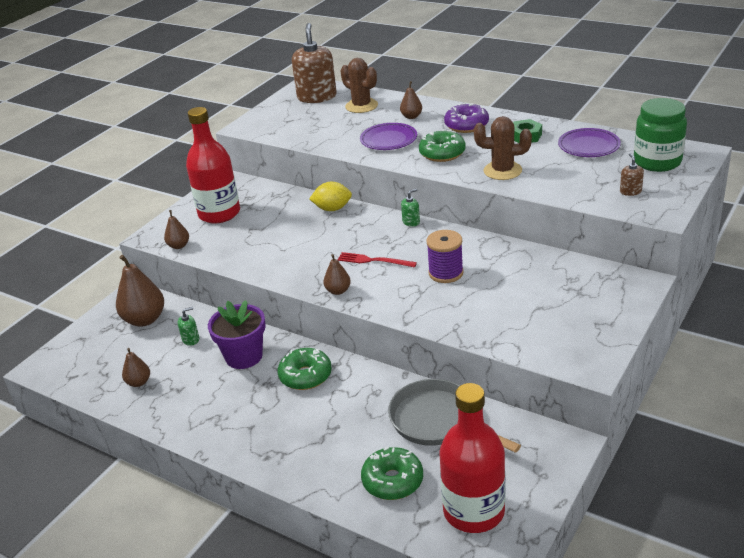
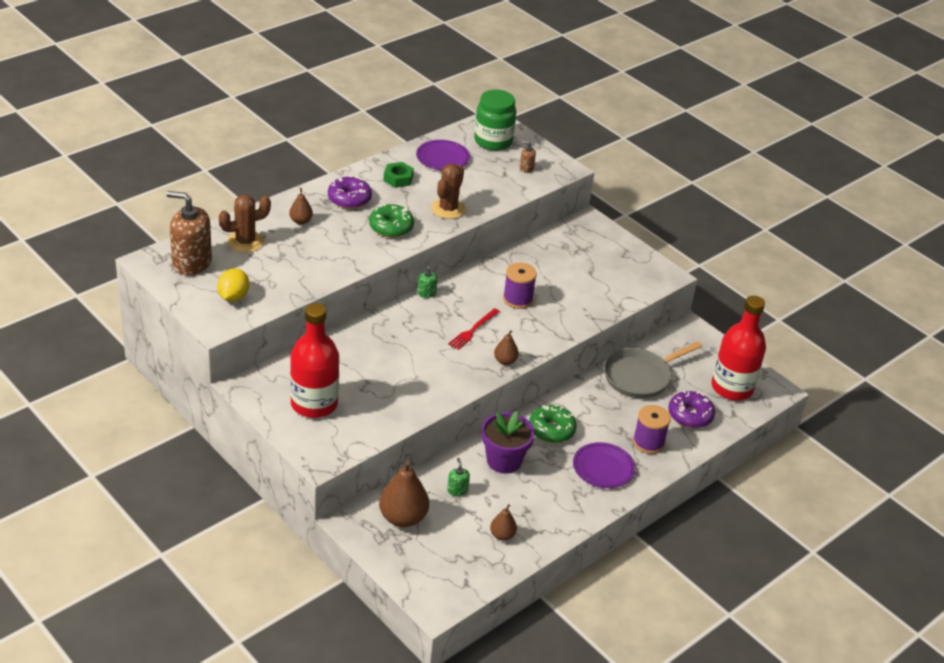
camera: 80 degrees left, 5 degrees up
brown pear [164,210,189,249] -> none
yellow lemon [309,182,352,211] -> yellow lemon moved to [217,268,249,302]
purple plate [360,123,417,150] -> purple plate moved to [573,442,635,488]
green donut [361,447,423,500] -> purple donut [668,390,715,428]
none -> purple spool [633,405,671,454]

